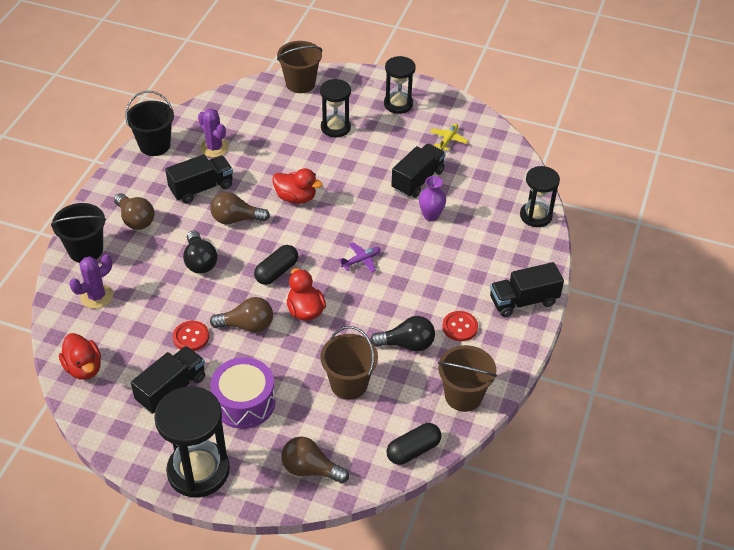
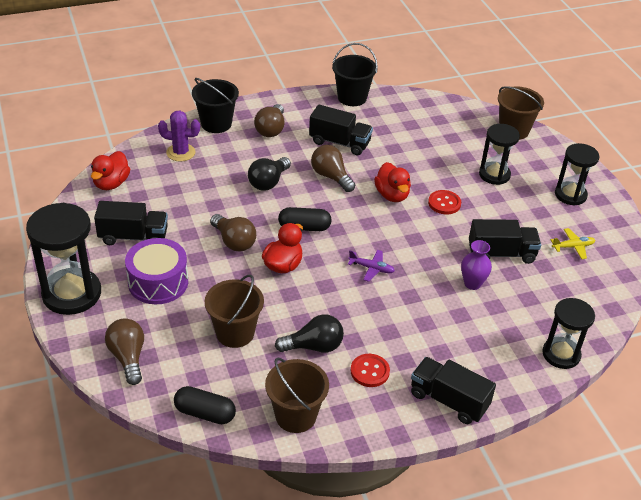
camera: 50 degrees right, 5 degrees down
red button [173,321,209,351] -> red button moved to [428,190,461,214]
purple cactus [198,108,229,157] -> none
black light bulb [370,316,435,352] -> black light bulb turned 60 degrees counterclockwise [275,314,344,353]

